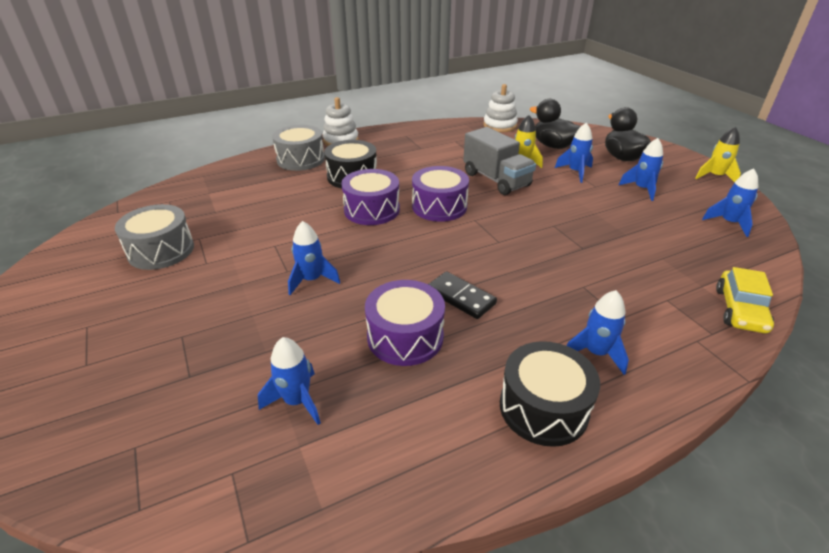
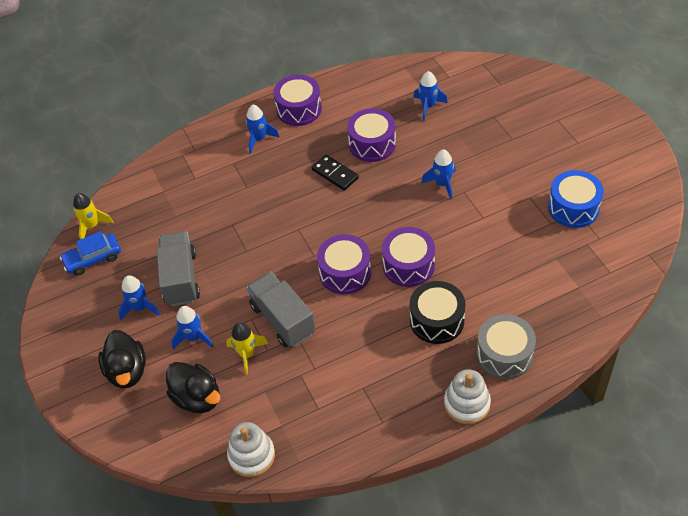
camera: 175 degrees left, 15 degrees up
grey drum [115,204,194,270] -> blue drum [548,170,604,228]
black drum [500,341,600,447] -> purple drum [273,75,322,126]
yellow rocket [695,126,741,183] -> yellow rocket moved to [73,193,113,239]
blue rocket [702,169,758,237] -> blue car [60,231,121,276]
yellow car [716,267,774,333] -> none
none -> grey truck [157,231,200,306]

